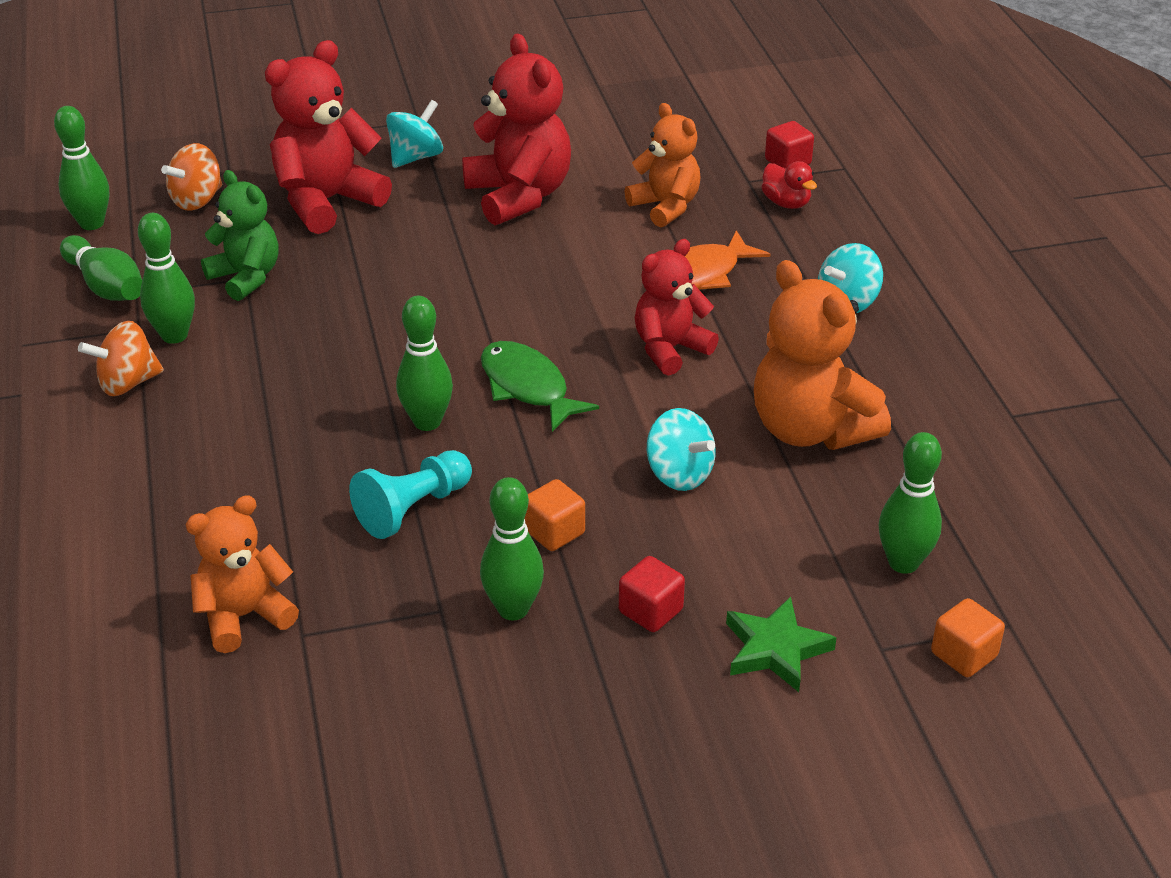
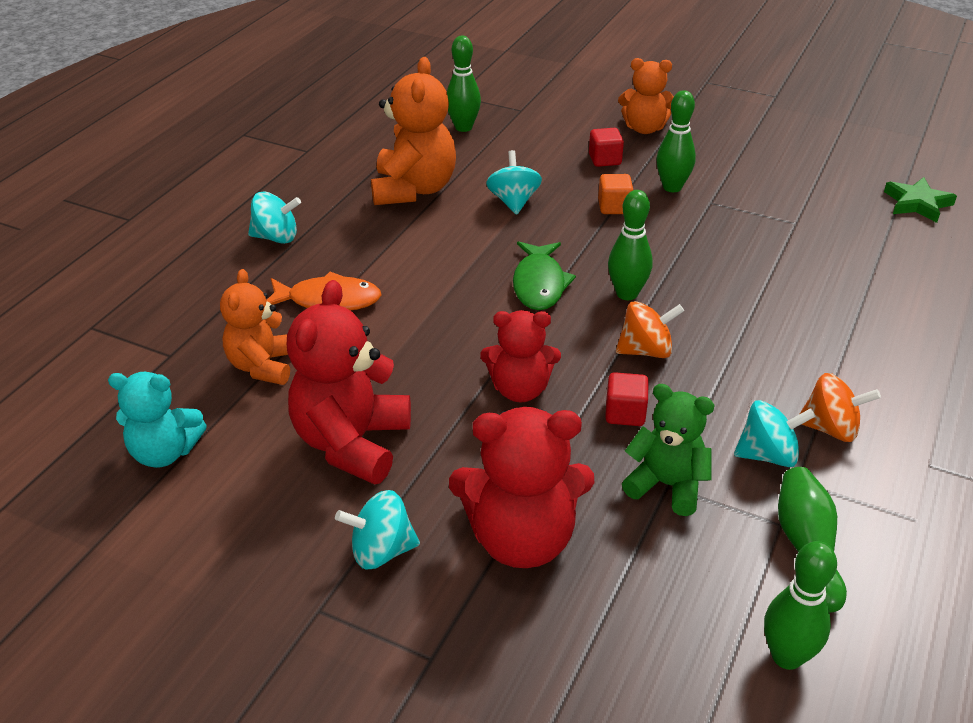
camera: 140 degrees left, 0 degrees up
green bowling pin [138,213,195,344] -> turquoise spinning top [734,400,816,467]
orange spinning top [161,143,222,210] -> orange spinning top moved to [616,301,684,358]
orange teddy bear [186,495,299,653] -> orange teddy bear moved to [618,58,674,134]
green teddy bear [201,170,279,301] -> green teddy bear turned 120 degrees clockwise [622,384,715,516]
turquoise pawn [349,450,472,539] -> none
red teddy bear [635,239,719,376] -> red teddy bear moved to [480,310,561,403]
green star [726,597,837,692] -> green star moved to [884,177,957,223]
red duck [761,161,817,209] -> none
red cube [765,121,814,169] -> red cube moved to [605,372,649,426]
orange cube [931,598,1005,677] -> none
none -> turquoise teddy bear [108,372,207,468]

